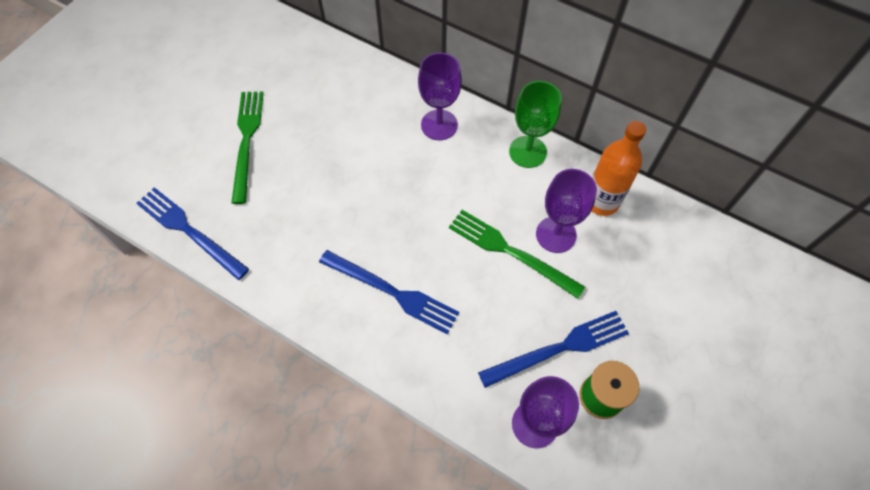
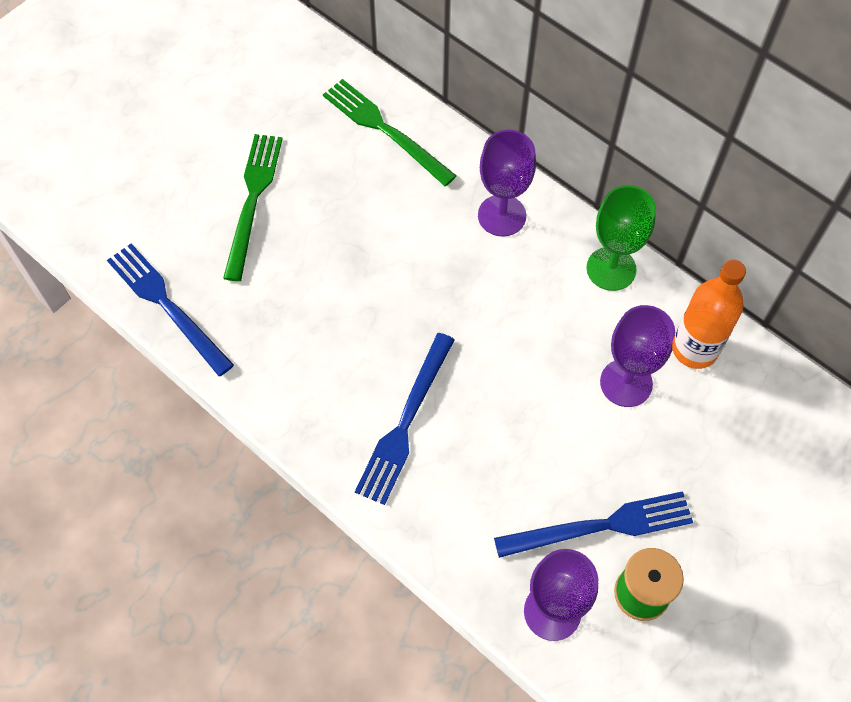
camera: 10 degrees right, 0 degrees up
blue fork [319,250,459,334] -> blue fork turned 75 degrees clockwise [355,333,455,505]
green fork [449,210,585,299] -> green fork moved to [323,79,456,186]

